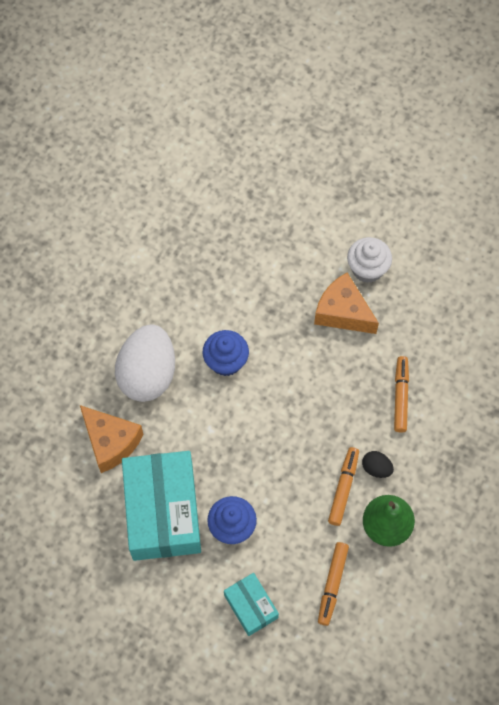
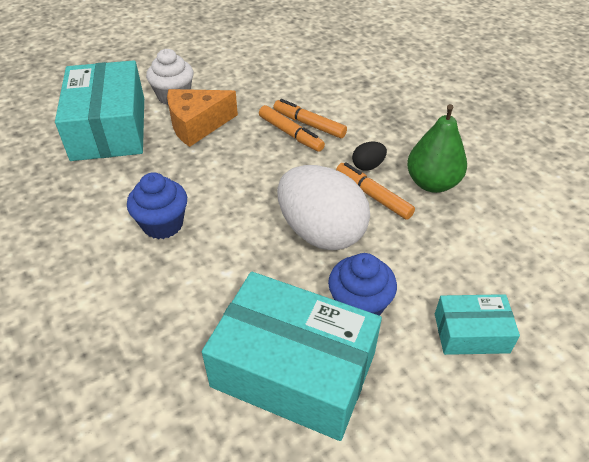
camera: 60 degrees left, 20 degrees down
orange cheese [80,405,143,473] -> none
white egg [115,324,175,402] -> white egg moved to [277,165,370,250]
orange marker [318,542,349,626] -> orange marker moved to [259,105,325,152]
none -> turquoise box [55,60,144,161]

